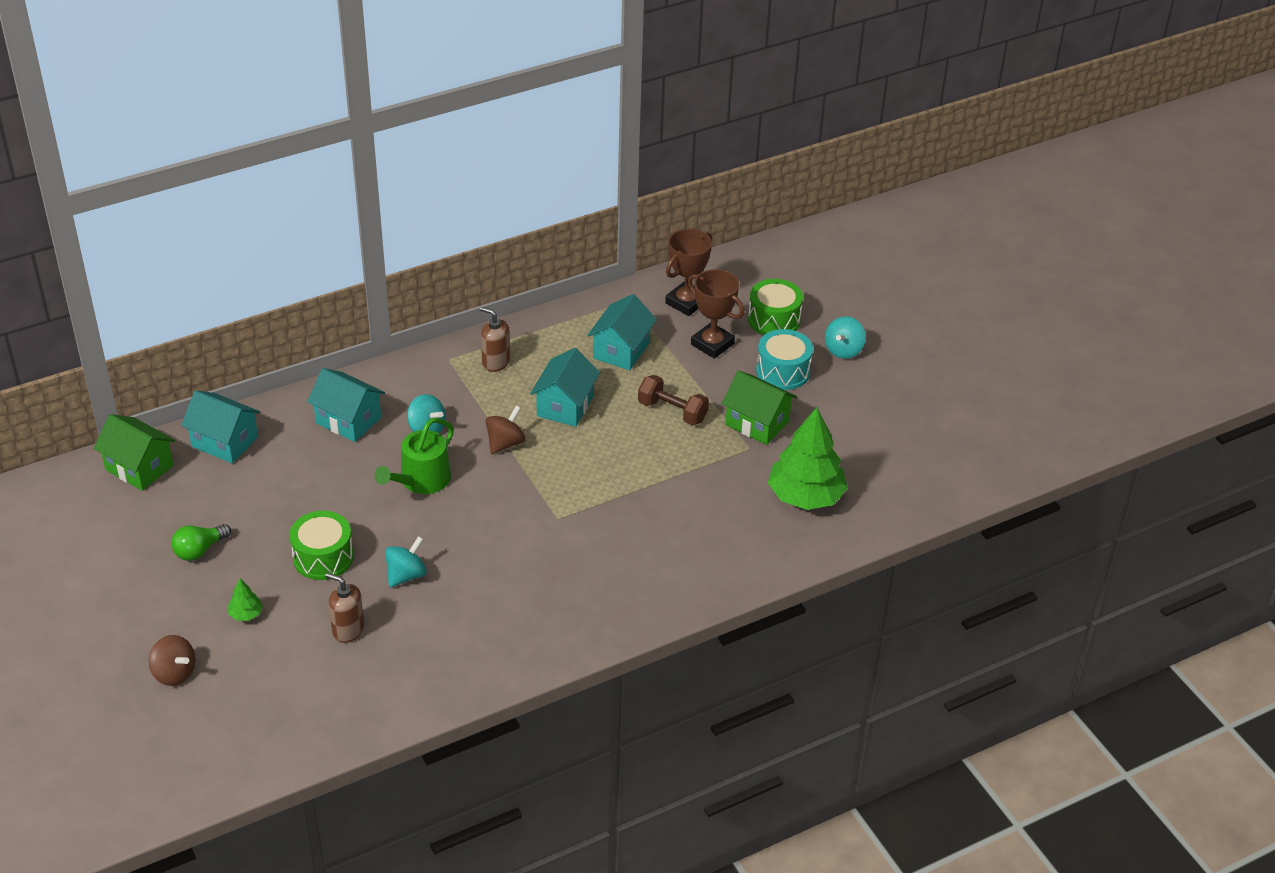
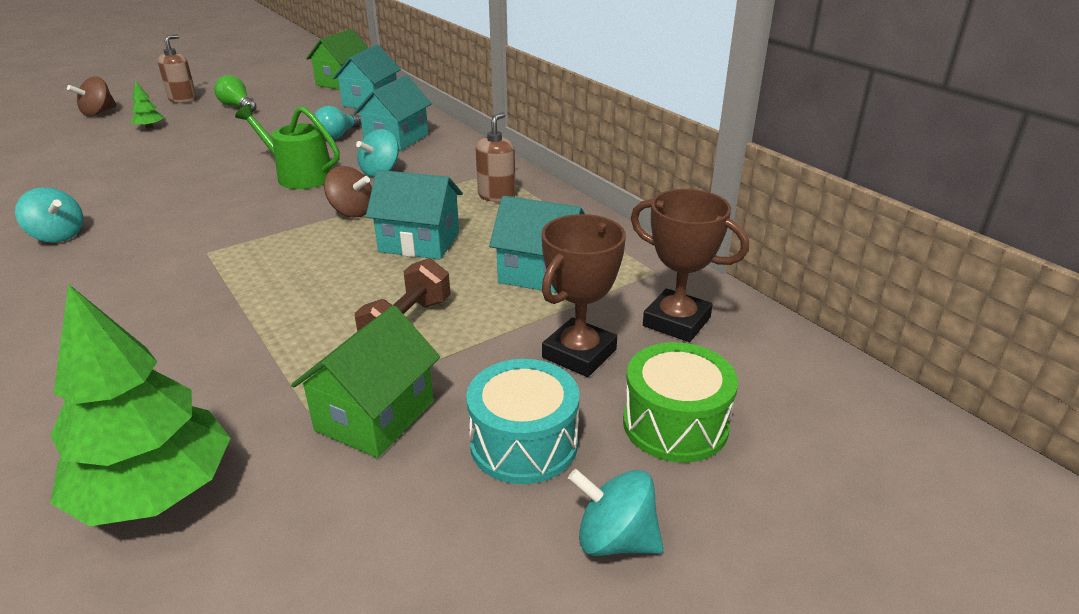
camera: 85 degrees right, 10 degrees down
green drum [289,511,354,580] -> none
brown soap dispenser [325,573,364,643] -> brown soap dispenser moved to [158,34,197,103]
turquoise spinning top [385,536,427,587] -> turquoise spinning top moved to [15,187,83,242]
none -> turquoise light bulb [313,106,362,140]

